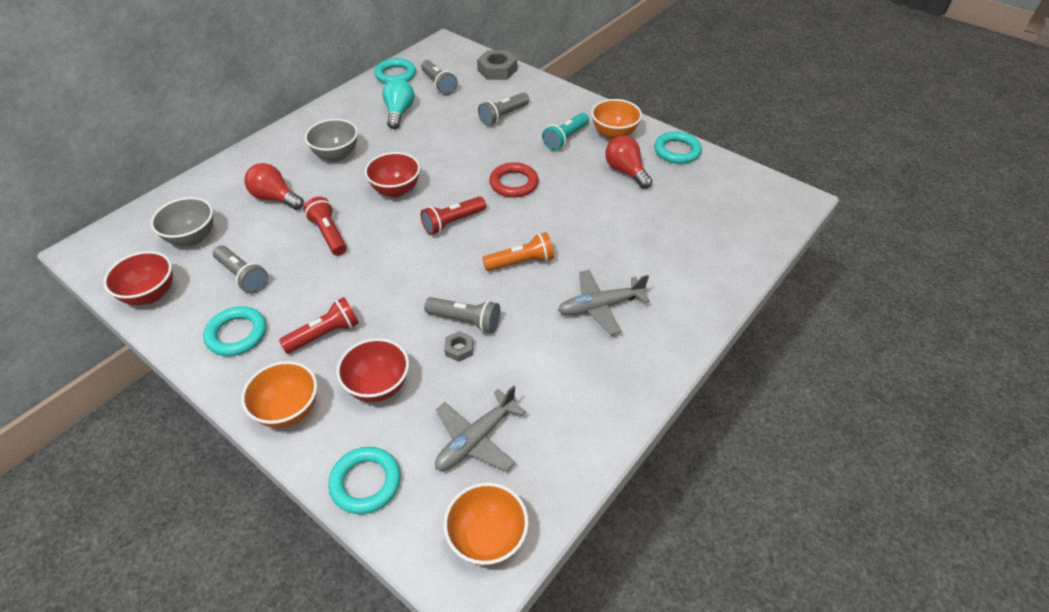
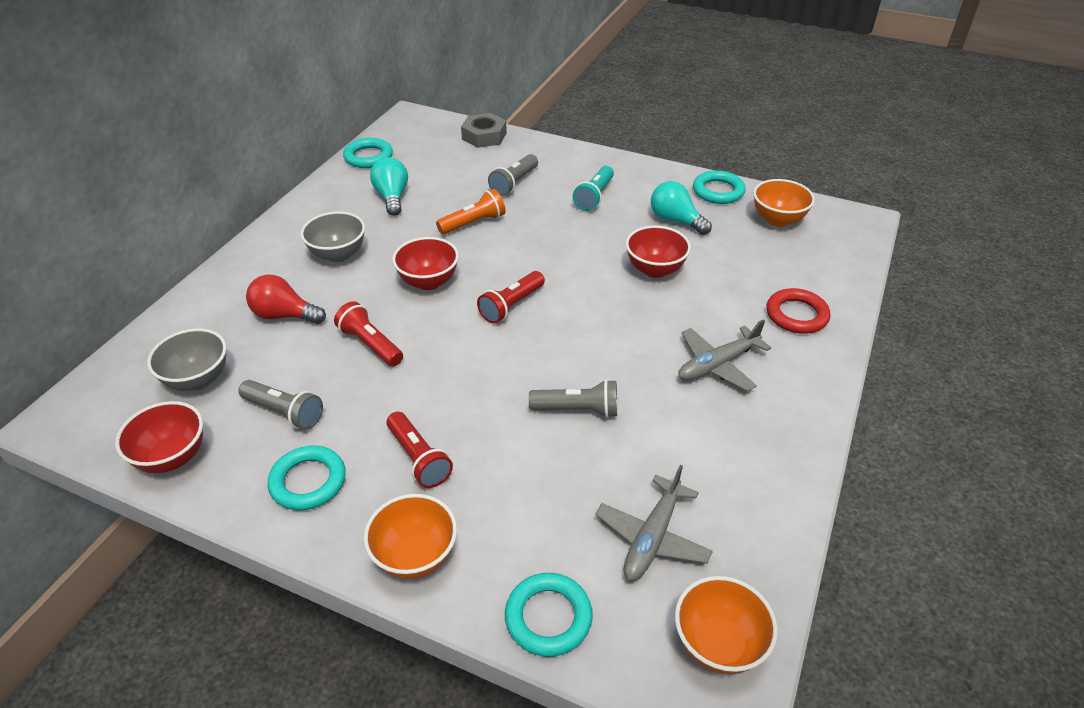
camera: 15 degrees left, 5 degrees down
red flashlight [279,297,359,354] -> red flashlight turned 105 degrees clockwise [387,412,453,488]
red bowl [336,338,409,402] -> red bowl moved to [626,226,691,278]
grey flashlight [421,60,458,95] -> none
grey nut [444,331,473,362] -> none
orange flashlight [483,232,554,271] -> orange flashlight moved to [436,189,506,234]
red ring [489,162,539,198] -> red ring moved to [767,288,830,334]
orange bowl [591,99,642,140] -> orange bowl moved to [753,179,815,227]
red light bulb [605,136,652,189] -> turquoise light bulb [651,181,712,235]

